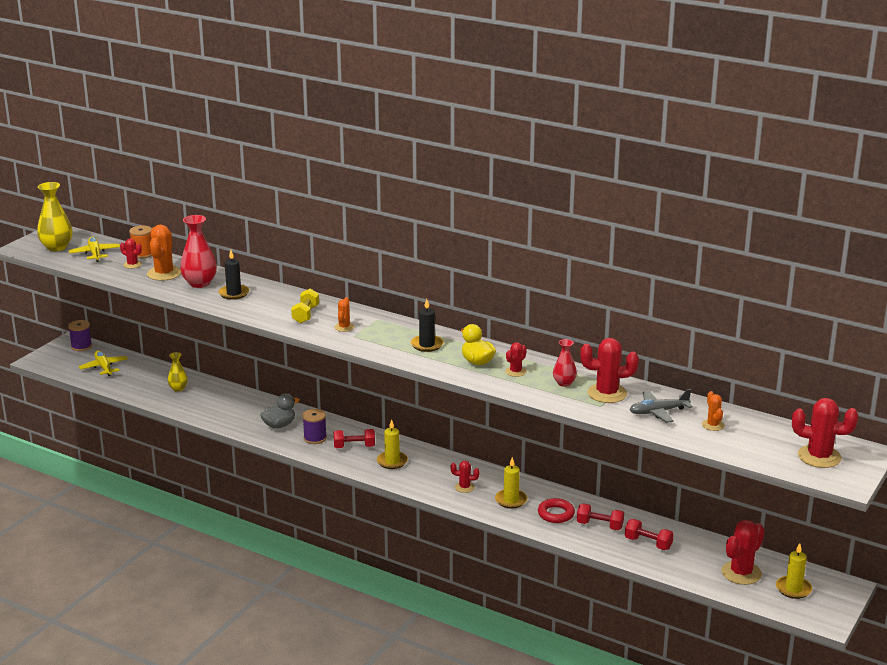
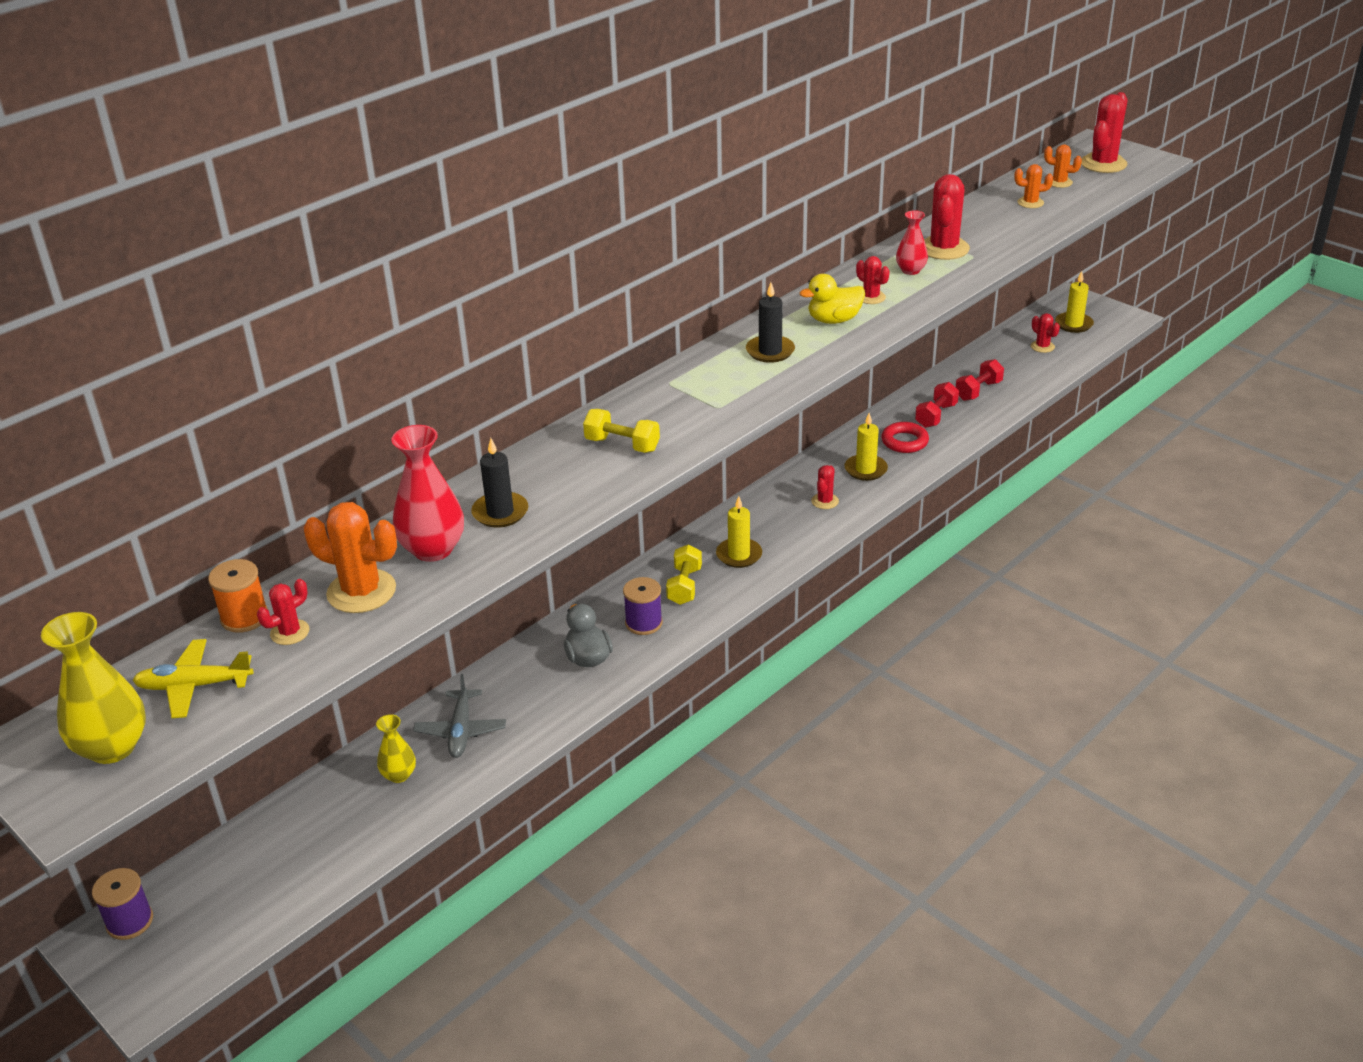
camera: 75 degrees left, 10 degrees up
yellow plane [79,350,128,376] -> none
orange cactus [334,297,354,332] -> orange cactus moved to [1044,144,1082,188]
red dumbbell [334,429,375,448] -> yellow dumbbell [666,544,702,605]
grey plane [629,389,693,423] -> grey plane moved to [413,674,506,758]
red cactus [721,520,765,585] -> red cactus [1031,313,1060,353], size x0.55

